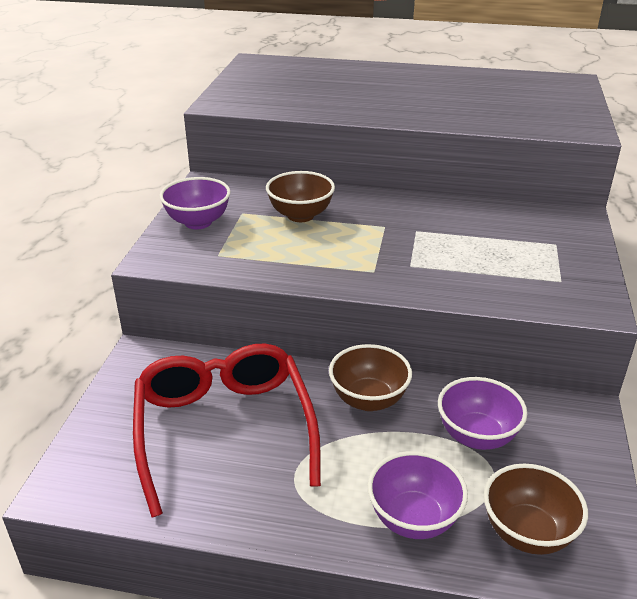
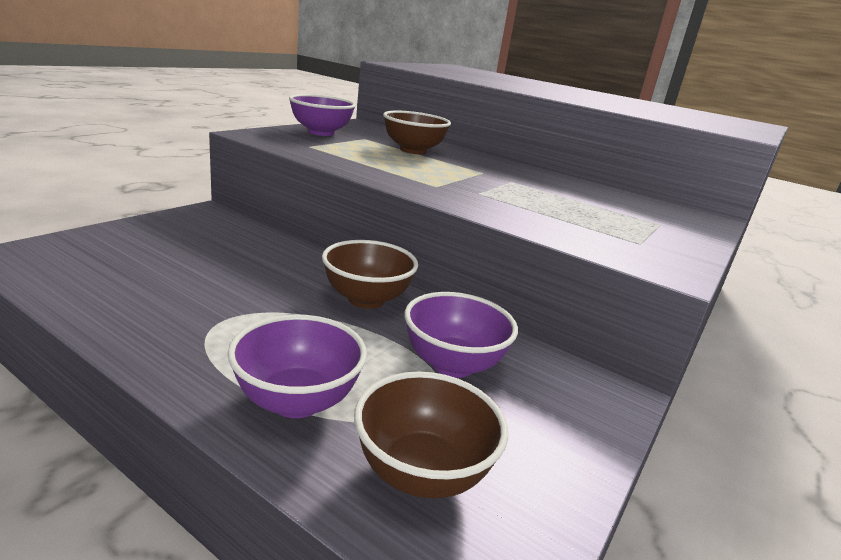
camera: 20 degrees right, 10 degrees down
red glasses [133,344,321,517] -> none

